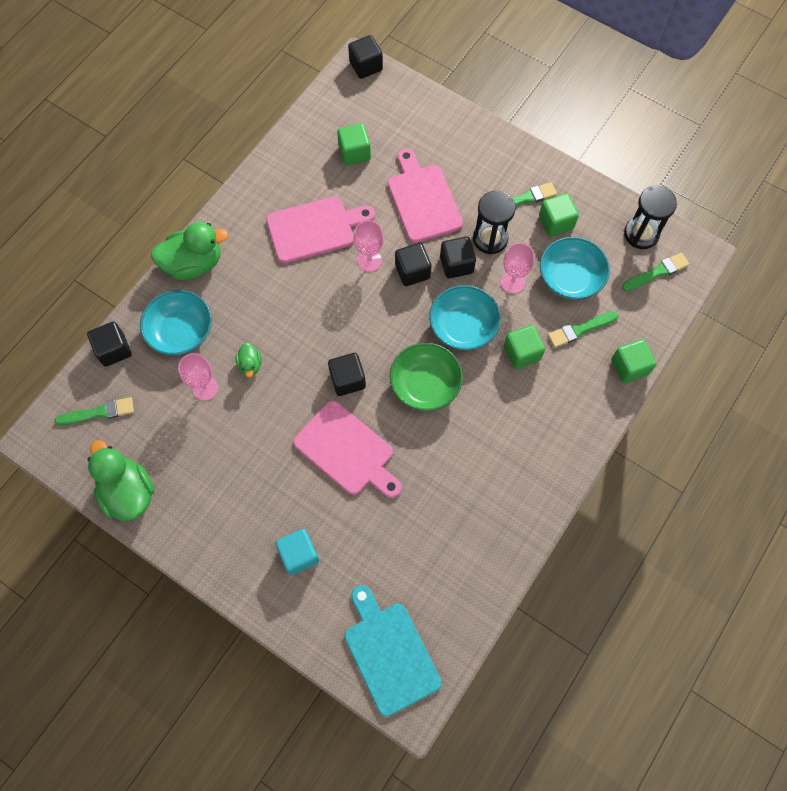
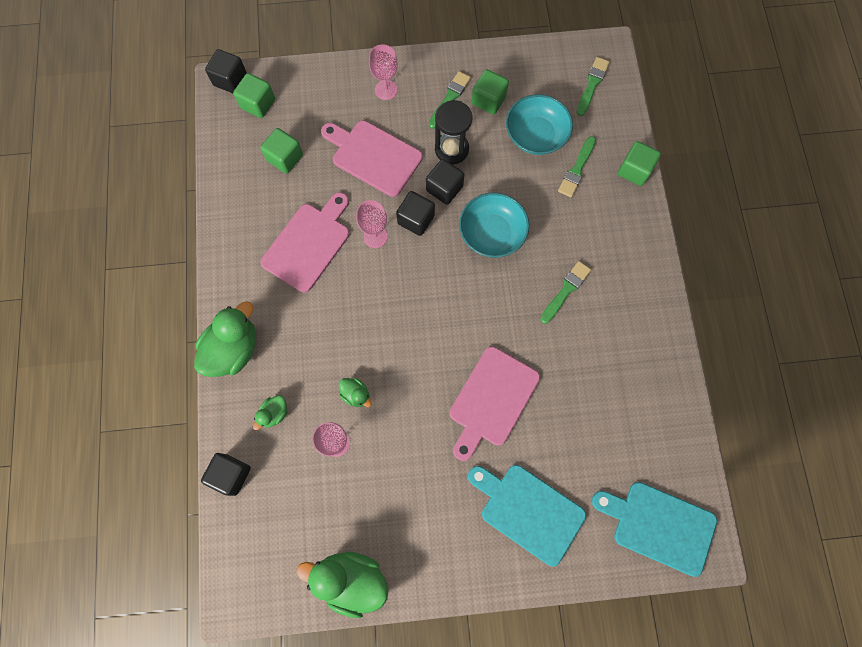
camera: 40 degrees left, 5 degrees up
green brush [55,397,134,425] -> green brush moved to [540,261,591,324]
turquoise bowl [140,290,212,355] -> green duck [253,395,287,430]
turquoise cube [275,529,319,575] -> turquoise cutting board [468,465,586,567]
pink cutting board [293,401,402,498] -> pink cutting board turned 120 degrees clockwise [450,347,540,461]
black cube [328,353,366,396] -> none
green bowl [390,343,463,411] -> none
pink goblet [501,243,534,294] -> pink goblet moved to [369,44,398,100]
green cube [504,325,545,369] -> green cube moved to [233,73,275,118]
black hourglass [624,186,677,249] -> none

